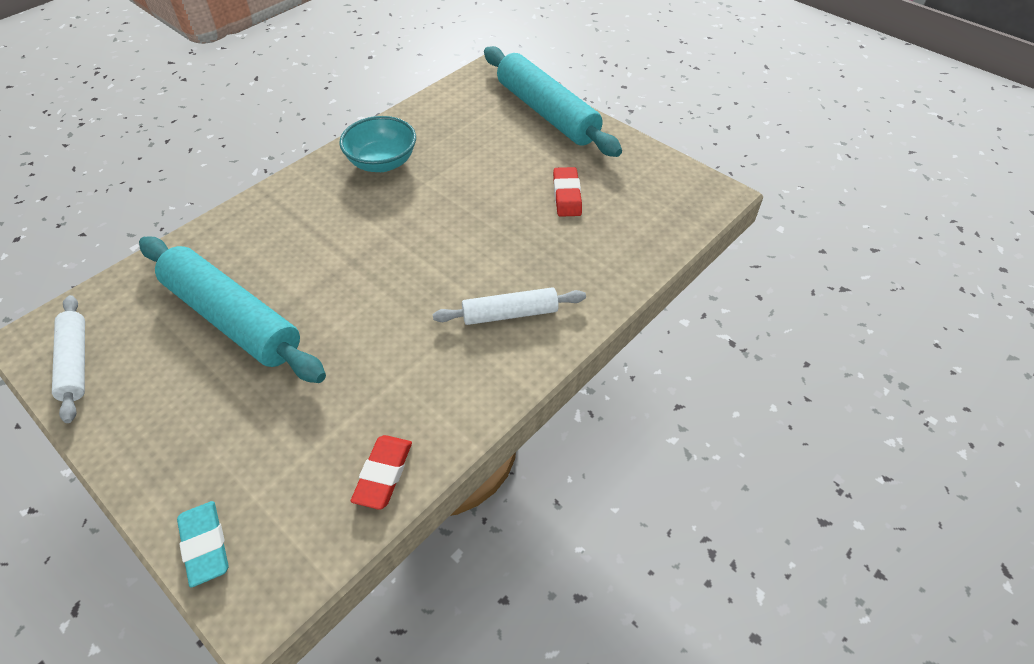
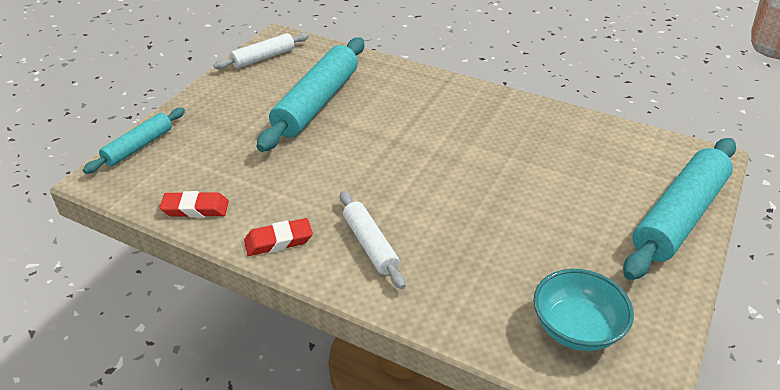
camera: 75 degrees right, 10 degrees down
turquoise eraser [177,501,229,588] -> turquoise rolling pin [83,108,185,174]
turquoise bowl [339,116,416,172] -> turquoise bowl moved to [533,269,634,351]
red eraser [553,167,582,217] -> red eraser moved to [244,218,313,256]

